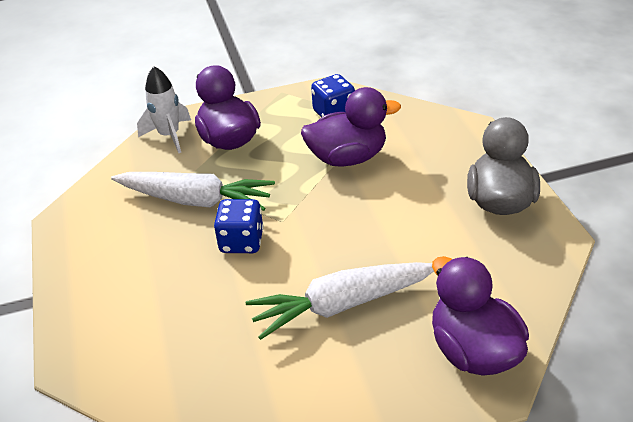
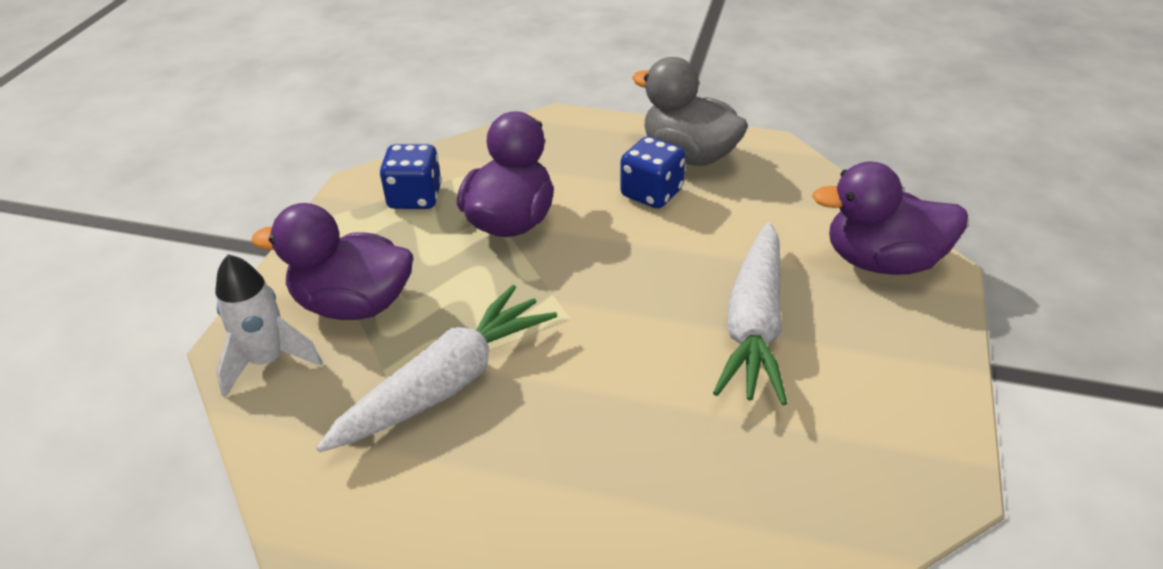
camera: 60 degrees left, 0 degrees up
blue dice [214,199,264,253] -> blue dice moved to [620,136,685,209]

